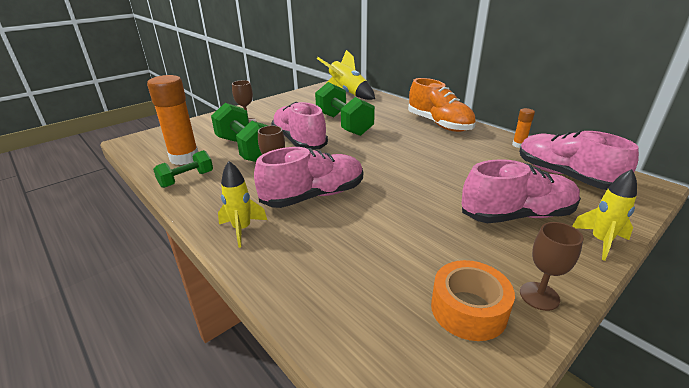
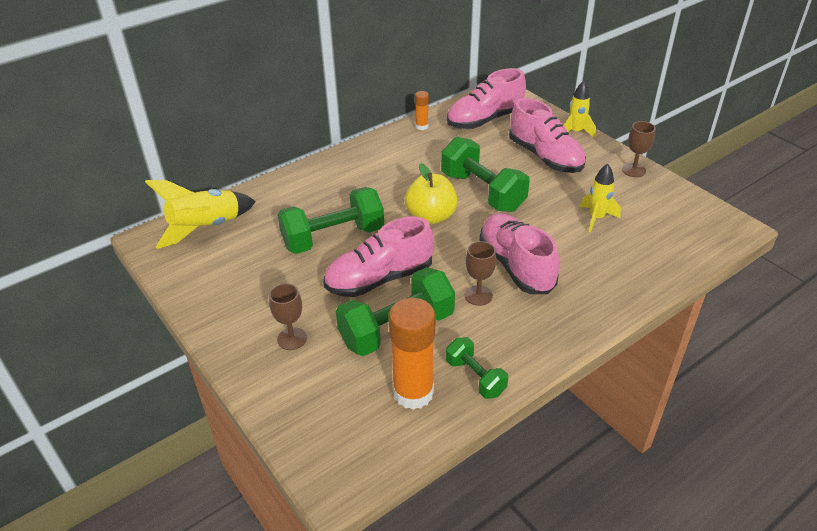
camera: 85 degrees left, 10 degrees up
yellow rocket [218,161,267,248] -> yellow rocket moved to [580,164,621,232]
orange shoe [408,78,476,132] -> none
orange tape [431,260,515,341] -> none
pink shoe [462,159,581,223] -> pink shoe turned 150 degrees clockwise [509,98,586,173]
none -> yellow apple [405,163,457,224]
none -> green dumbbell [441,137,530,212]

